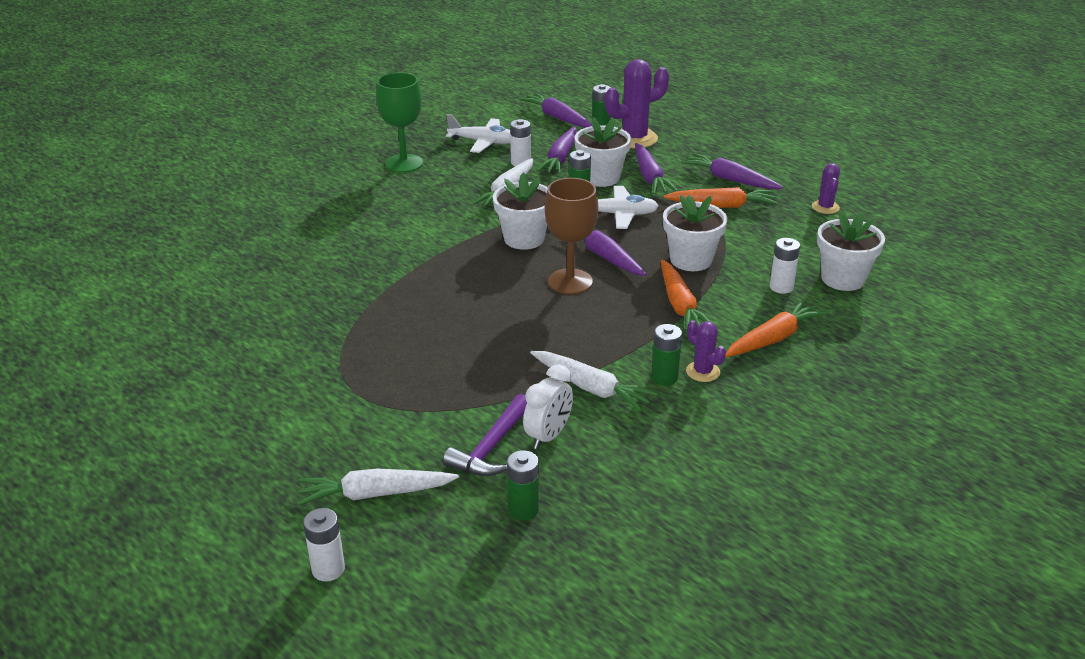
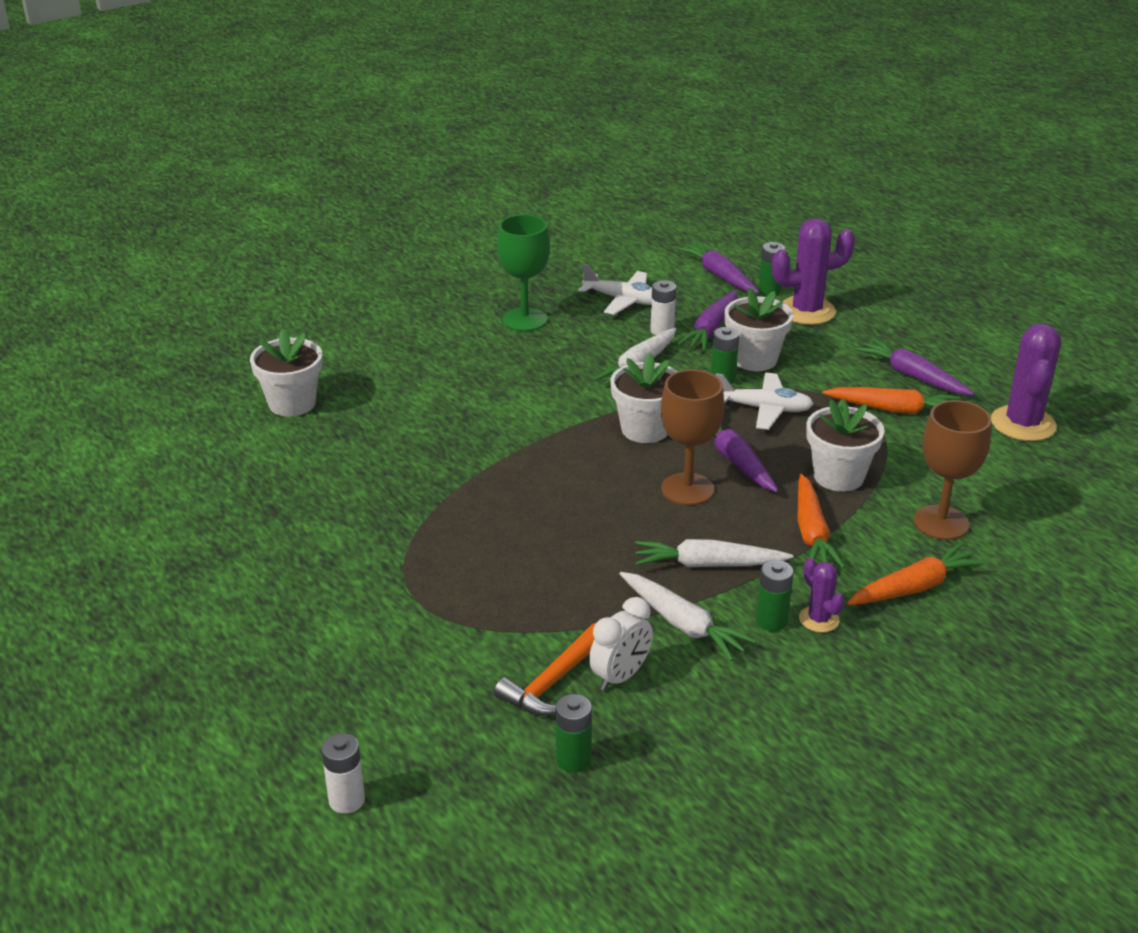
camera: 10 degrees right, 0 degrees up
white carrot [298,469,459,505] -> white carrot moved to [635,539,793,568]
purple hammer [443,394,527,476] -> orange hammer [494,623,596,716]
purple carrot [635,143,678,194] -> none
white battery [769,238,800,294] -> brown goblet [913,400,991,540]
purple cactus [812,163,840,214] -> purple cactus [991,324,1061,441], size x1.89
white flower pot [817,211,885,291] -> white flower pot moved to [250,329,322,416]

